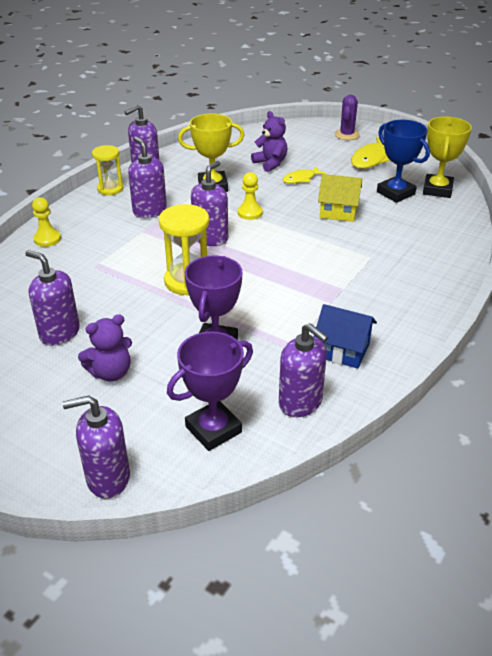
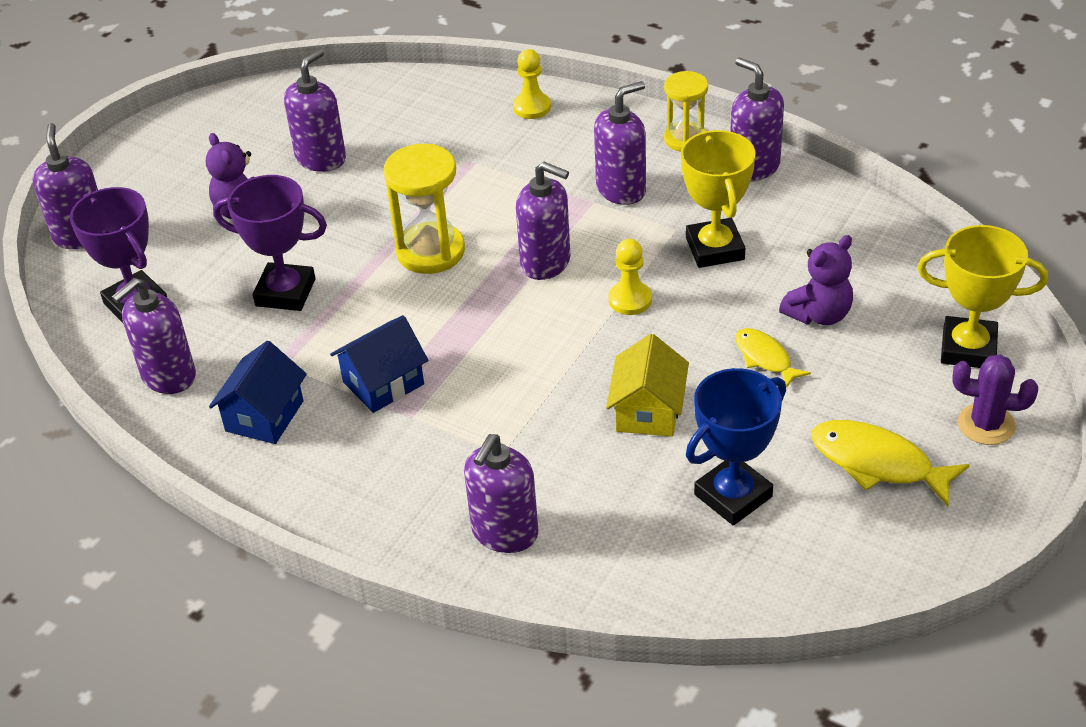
camera: 90 degrees right, 5 degrees up
yellow trophy [423,117,472,198] -> yellow trophy moved to [917,225,1048,368]
none -> blue house [330,315,428,413]
none -> purple soap dispenser [464,434,538,553]

